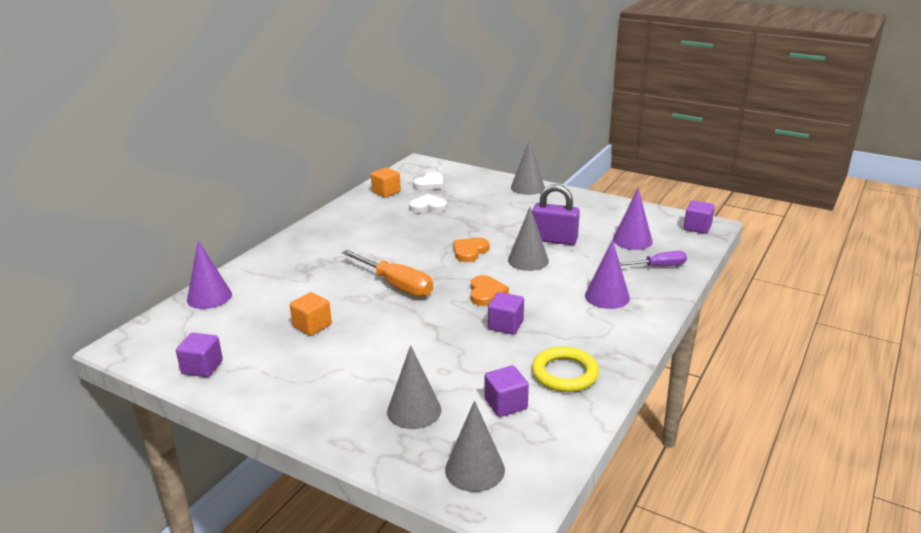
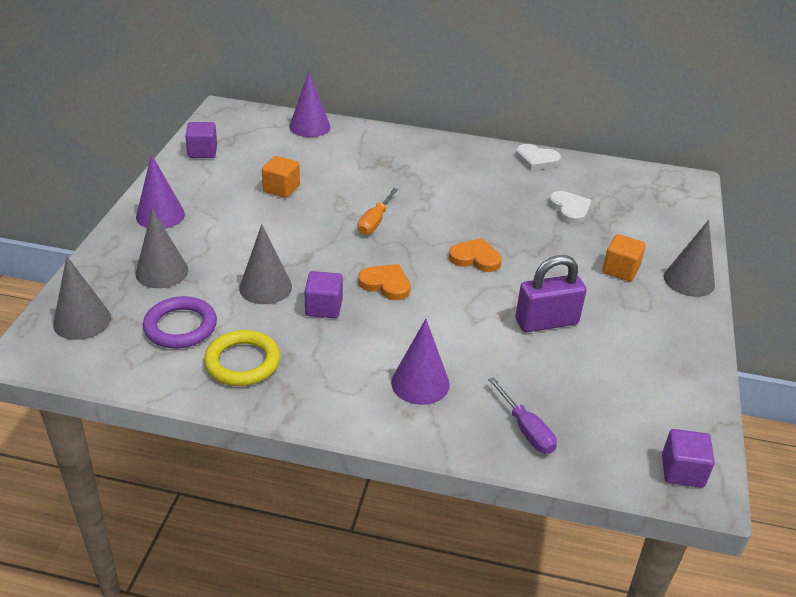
camera: 70 degrees right, 10 degrees up
orange screwdriver [342,250,433,297] -> orange screwdriver [358,188,398,235], size x0.63
orange cube [371,167,401,197] -> orange cube moved to [603,234,646,282]
white heart [413,172,443,190] -> white heart moved to [516,144,561,170]
orange heart [471,275,509,306] -> orange heart turned 135 degrees counterclockwise [358,264,411,300]
purple cube [485,366,529,417] -> purple ring [143,296,217,349]
grey cone [508,207,549,271] -> grey cone moved to [239,224,292,304]
purple padlock [532,184,580,245] -> purple padlock turned 75 degrees clockwise [515,255,587,333]
purple cone [613,188,653,250] -> purple cone moved to [136,154,185,229]

